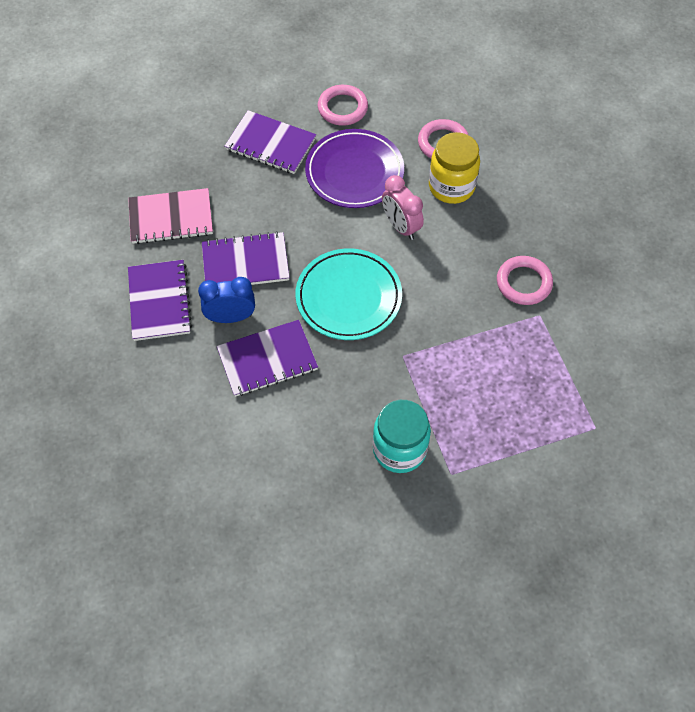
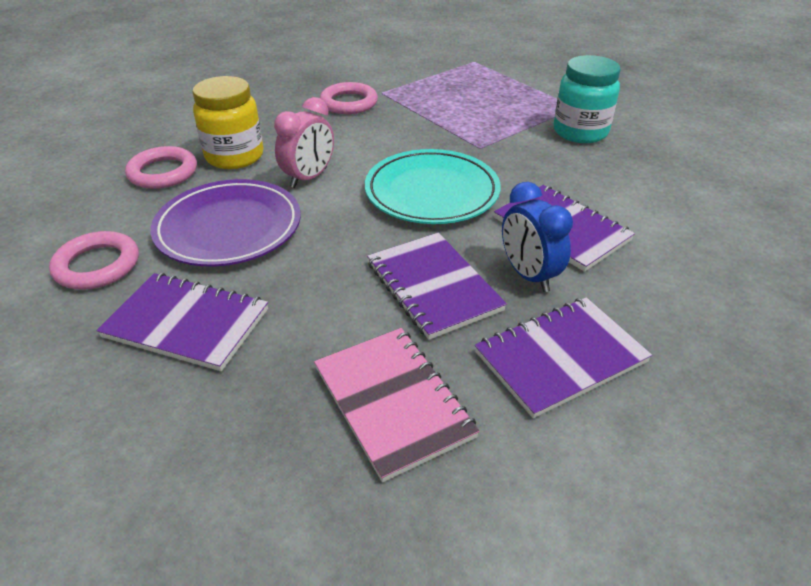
camera: 110 degrees left, 20 degrees down
purple notebook [224,110,316,174] -> purple notebook turned 75 degrees counterclockwise [96,273,268,371]

